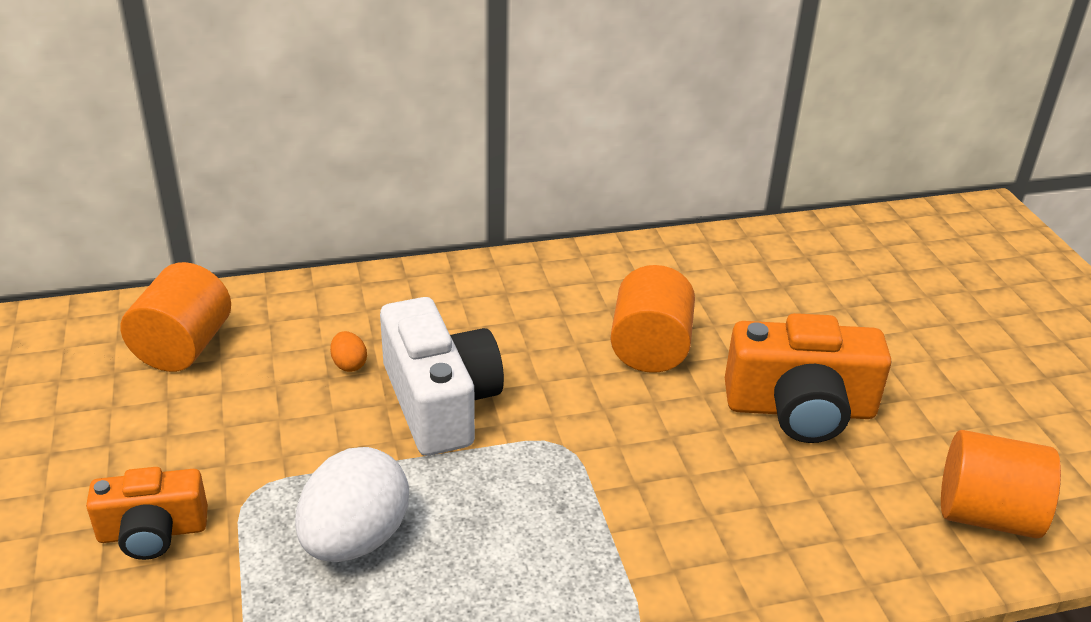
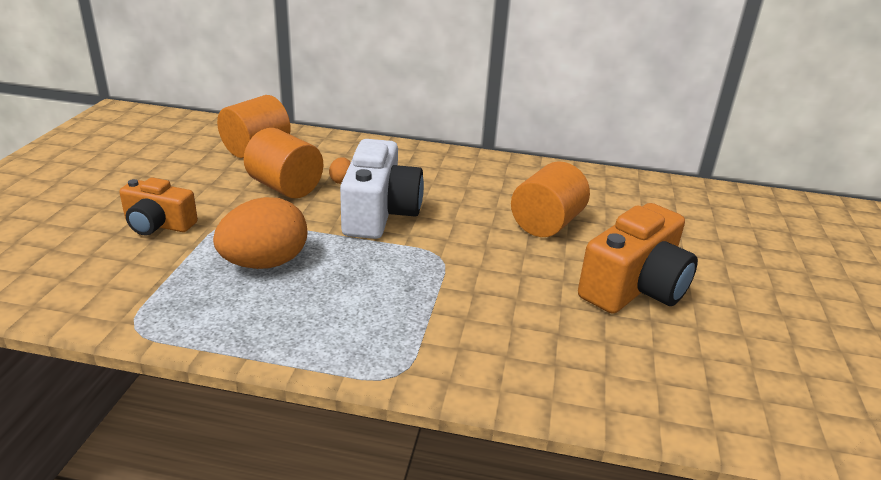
camera: 25 degrees right, 5 degrees down
white egg [295,447,409,562] -> orange egg [213,197,307,269]
orange camera [725,313,891,443] -> orange camera turned 75 degrees counterclockwise [578,203,698,314]
orange cylinder [941,430,1061,539] -> orange cylinder moved to [244,128,323,199]

